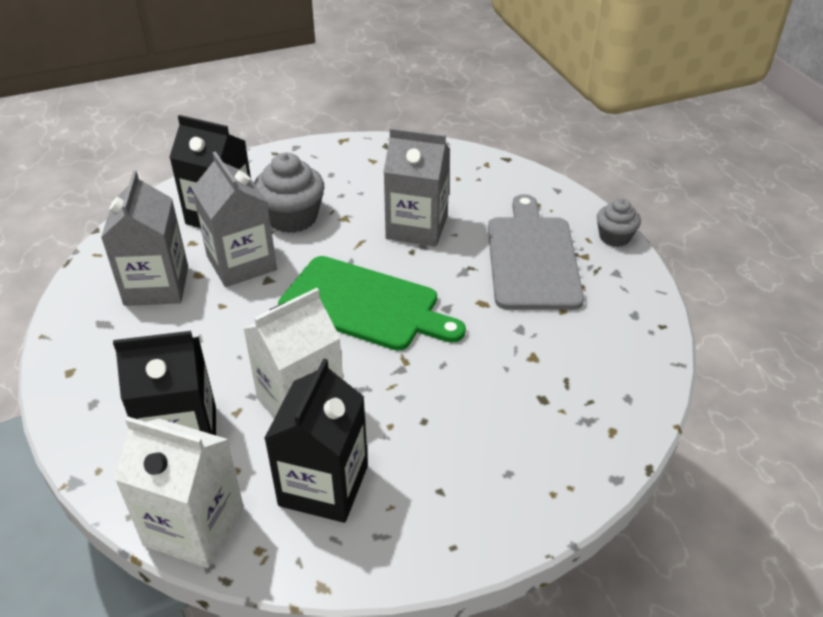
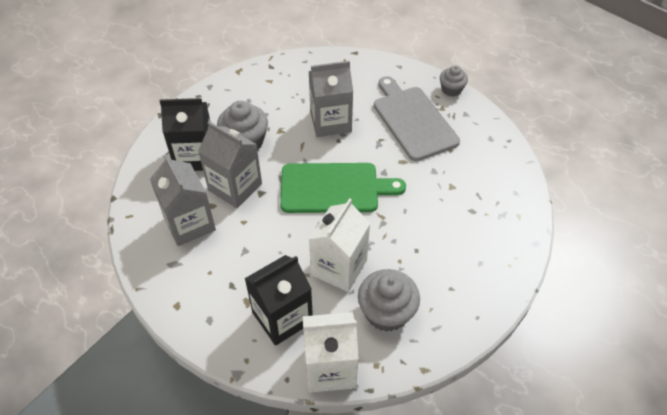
camera: 25 degrees left, 10 degrees up
black carton [264,358,368,523] -> grey cupcake [358,269,420,332]

